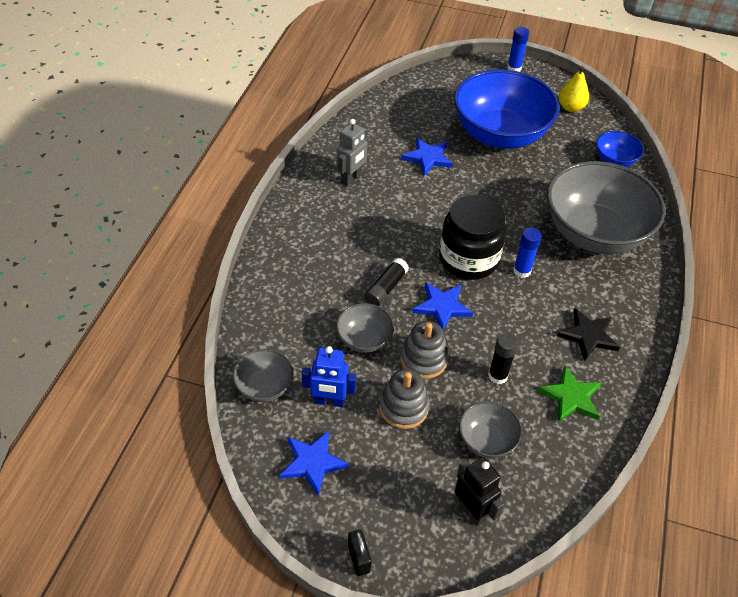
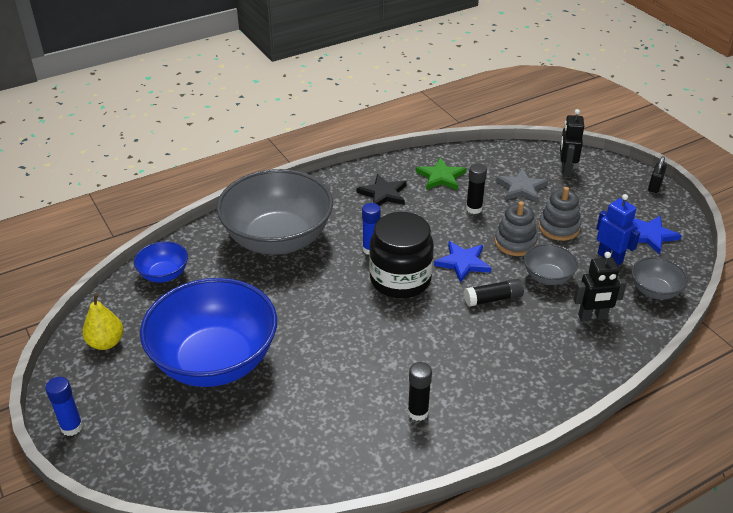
camera: 135 degrees left, 10 degrees down
grey robot [336,119,369,186] -> black glue stick [408,362,432,421]
blue star [402,138,453,175] -> none
grey bowl [459,401,522,458] -> grey star [496,168,548,203]
none -> black robot [573,252,627,321]

